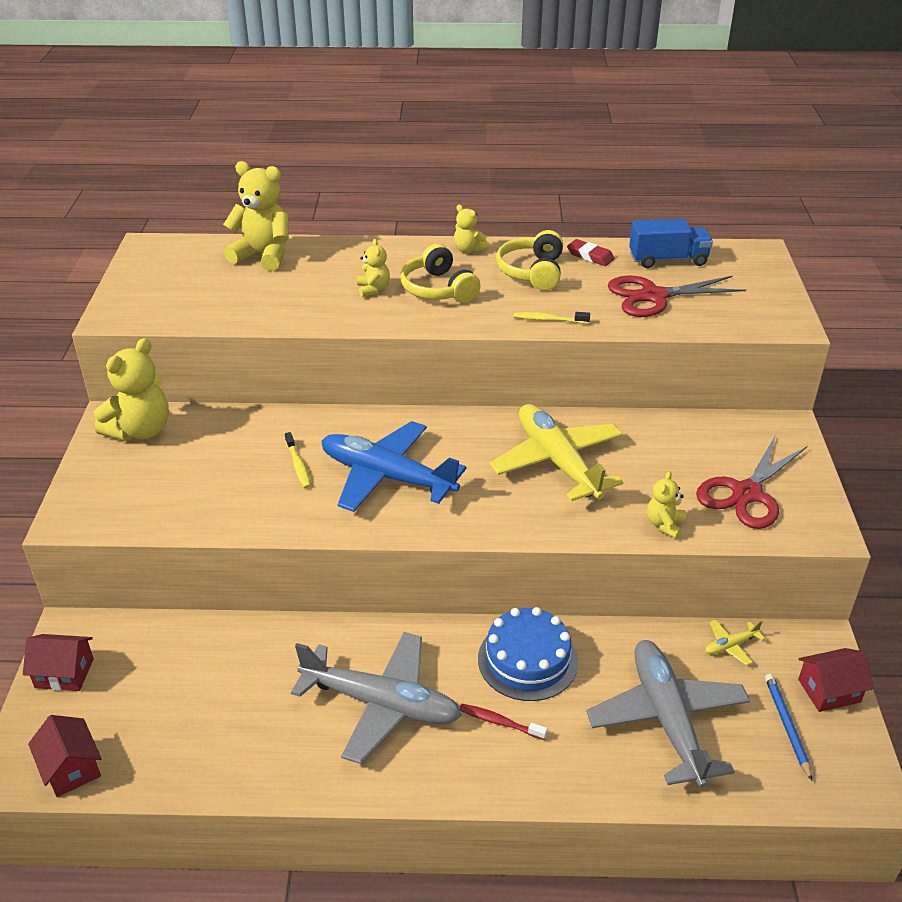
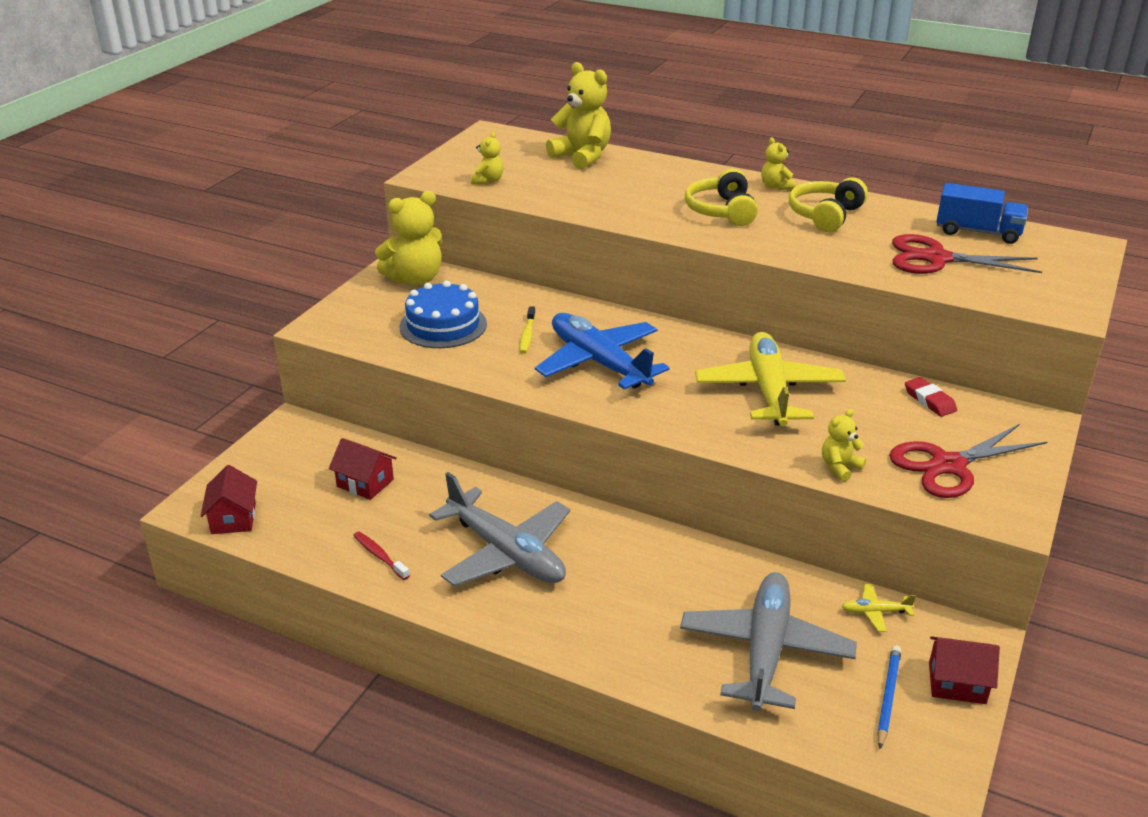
camera: 25 degrees right, 5 degrees down
red house [23,634,94,691] -> red house moved to [329,438,397,500]
yellow teddy bear [357,239,390,297] -> yellow teddy bear moved to [471,132,504,185]
red toothbrush [460,704,548,740] -> red toothbrush moved to [353,532,410,580]
blue cake [478,607,578,701] -> blue cake moved to [399,281,487,348]
yellow toothbrush [513,312,590,324] -> none
red eraser [567,239,615,266] -> red eraser moved to [905,377,957,417]

